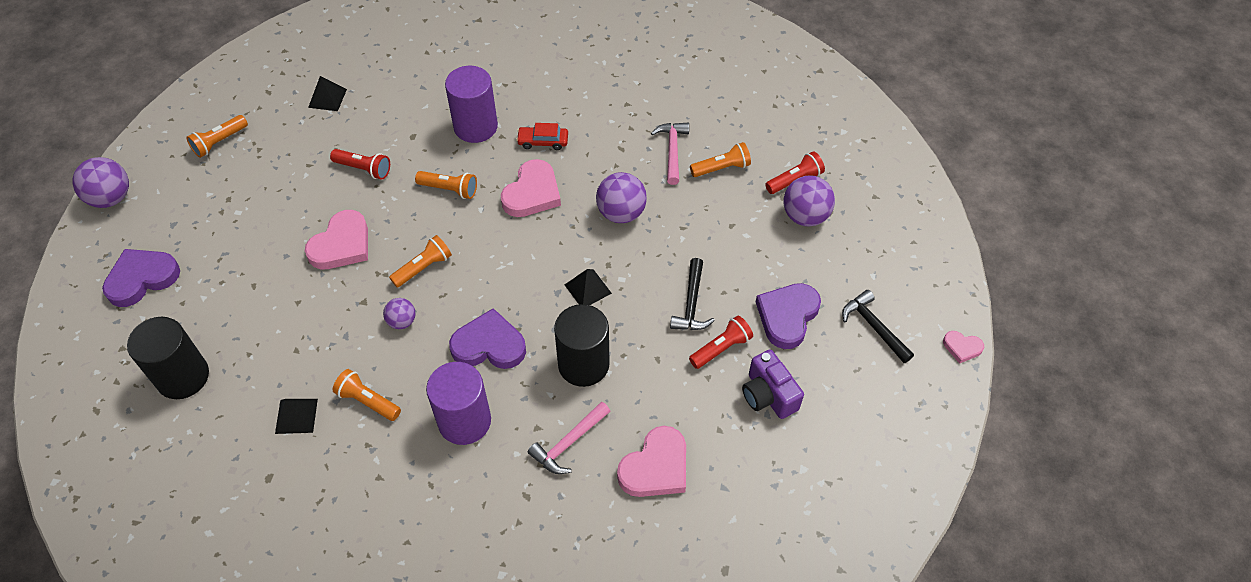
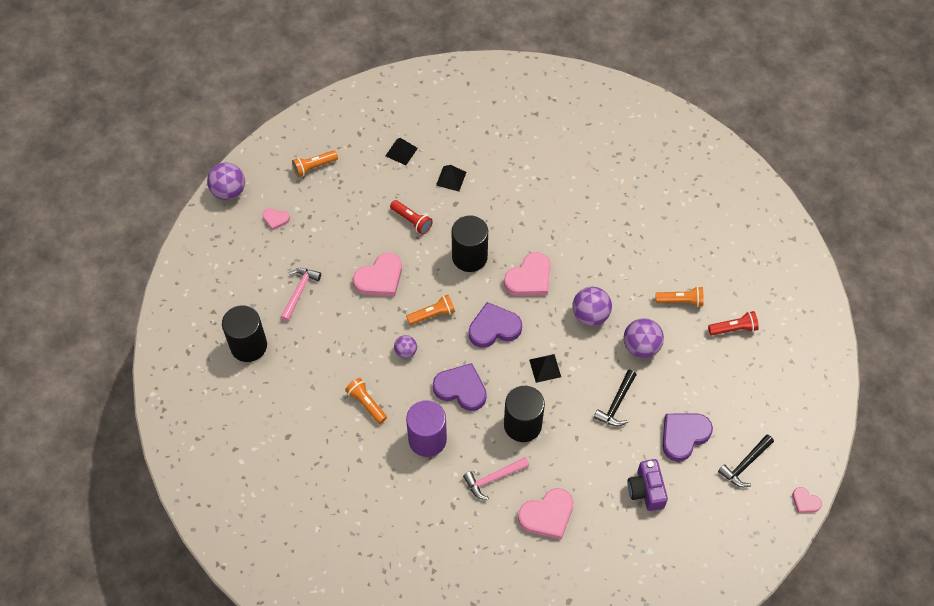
camera: 20 degrees right, 5 degrees up
purple heart [102,249,180,307] -> purple heart moved to [469,302,522,348]
black pyramid [275,399,318,434] -> black pyramid moved to [436,165,466,191]
orange flashlight [415,171,477,199] -> black cylinder [451,215,488,272]
purple cylinder [445,66,498,143] -> none
red car [516,123,568,150] -> none
pink hammer [651,123,689,185] -> pink hammer moved to [280,268,321,322]
red flashlight [689,316,753,369] -> none
purple ball [783,175,835,227] -> purple ball moved to [624,318,664,358]
black hammer [842,290,914,363] -> black hammer turned 120 degrees counterclockwise [718,434,774,487]
none -> pink heart [263,208,290,231]

